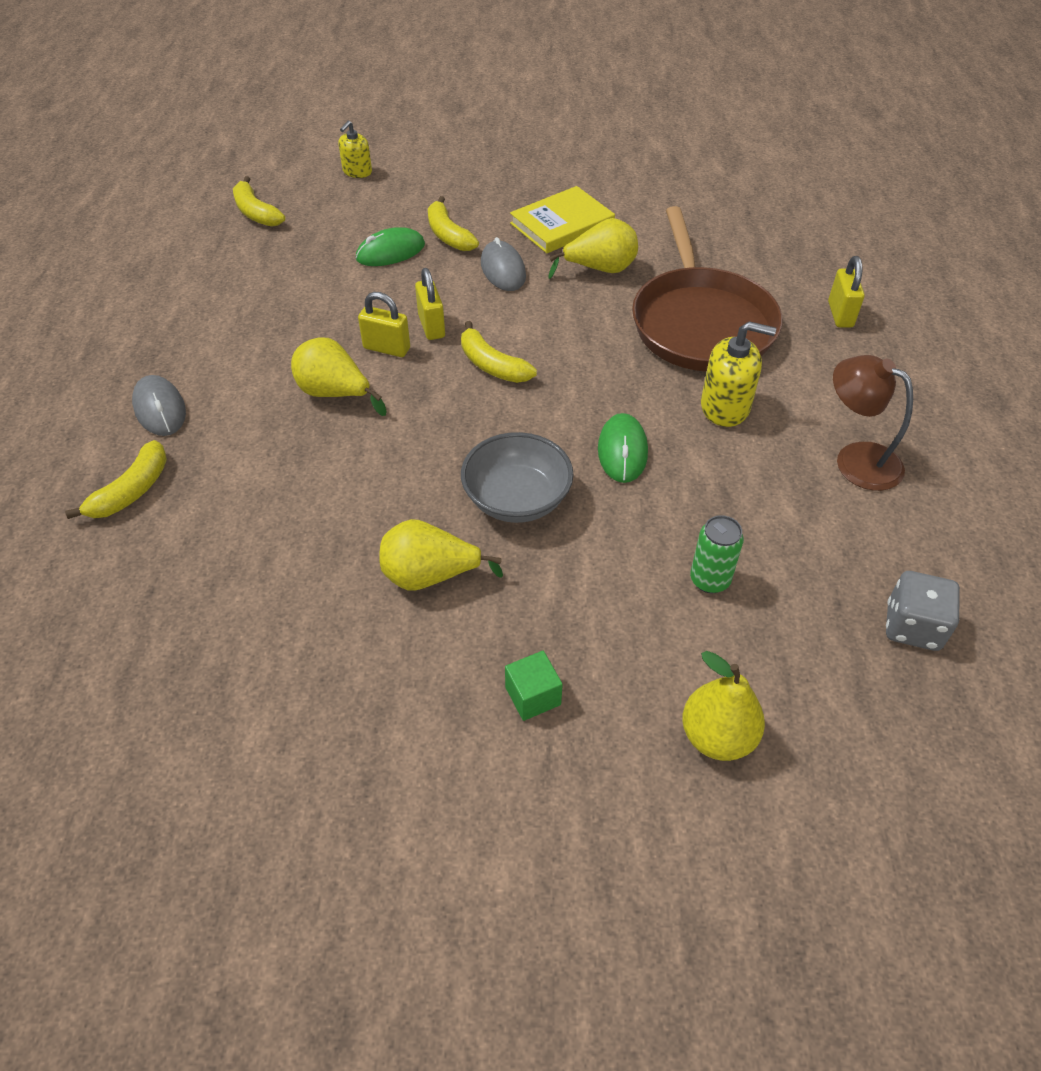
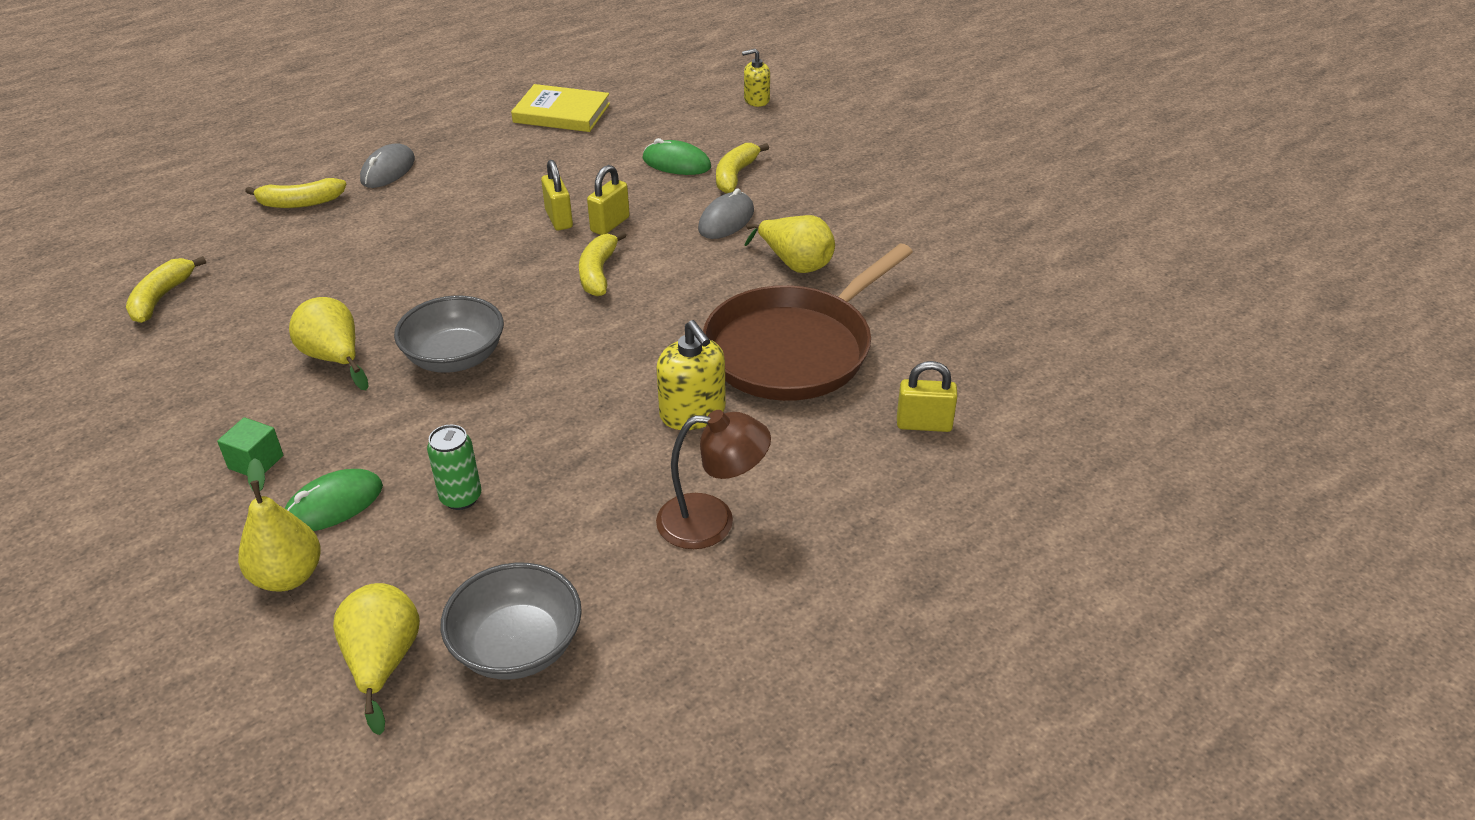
camera: 50 degrees right, 10 degrees down
yellow banana [233,176,285,227] -> yellow banana moved to [126,256,206,323]
yellow pear [291,337,387,416] -> yellow pear moved to [333,583,420,735]
yellow book [510,186,615,253] -> yellow book moved to [511,84,610,132]
green mouse [598,413,648,483] -> green mouse moved to [284,469,383,531]
yellow padlock [828,256,865,328] -> yellow padlock turned 45 degrees clockwise [897,361,957,432]
brown lamp [833,355,913,491] -> brown lamp turned 90 degrees clockwise [656,410,771,549]
grey dice [886,571,960,651] -> grey bowl [441,563,582,680]

